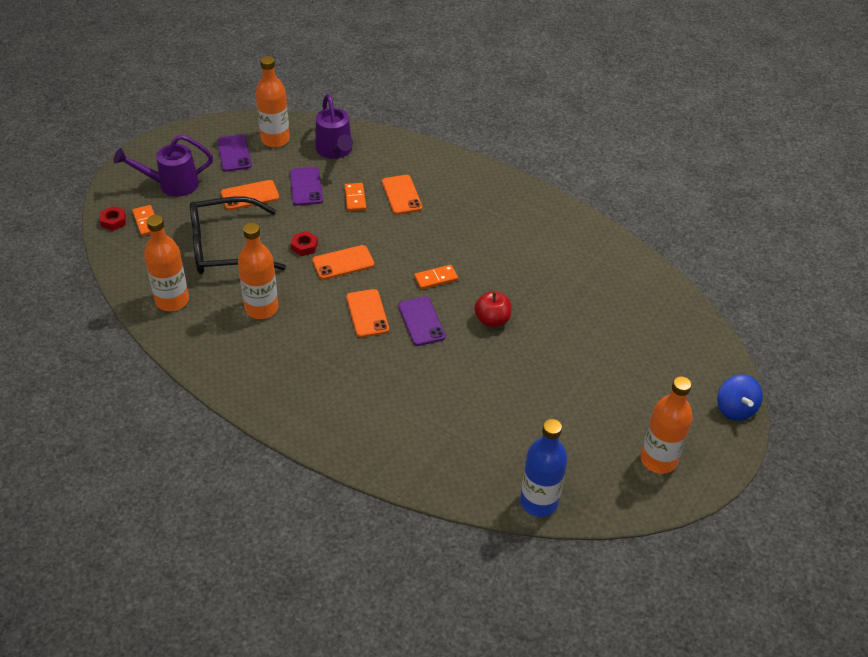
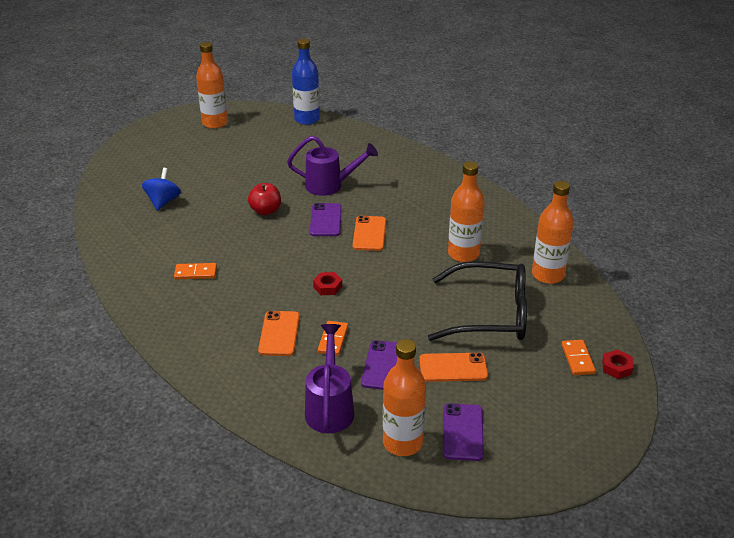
camera: 160 degrees left, 10 degrees down
purple watering can [114,135,213,197] -> purple watering can moved to [287,136,378,196]
red nut [291,231,318,256] -> red nut moved to [313,272,342,295]
orange phone [312,245,374,280] -> none
orange domino [414,265,458,290] -> orange domino moved to [174,263,217,279]
blue spinning top [717,375,763,421] -> blue spinning top moved to [142,168,181,211]

